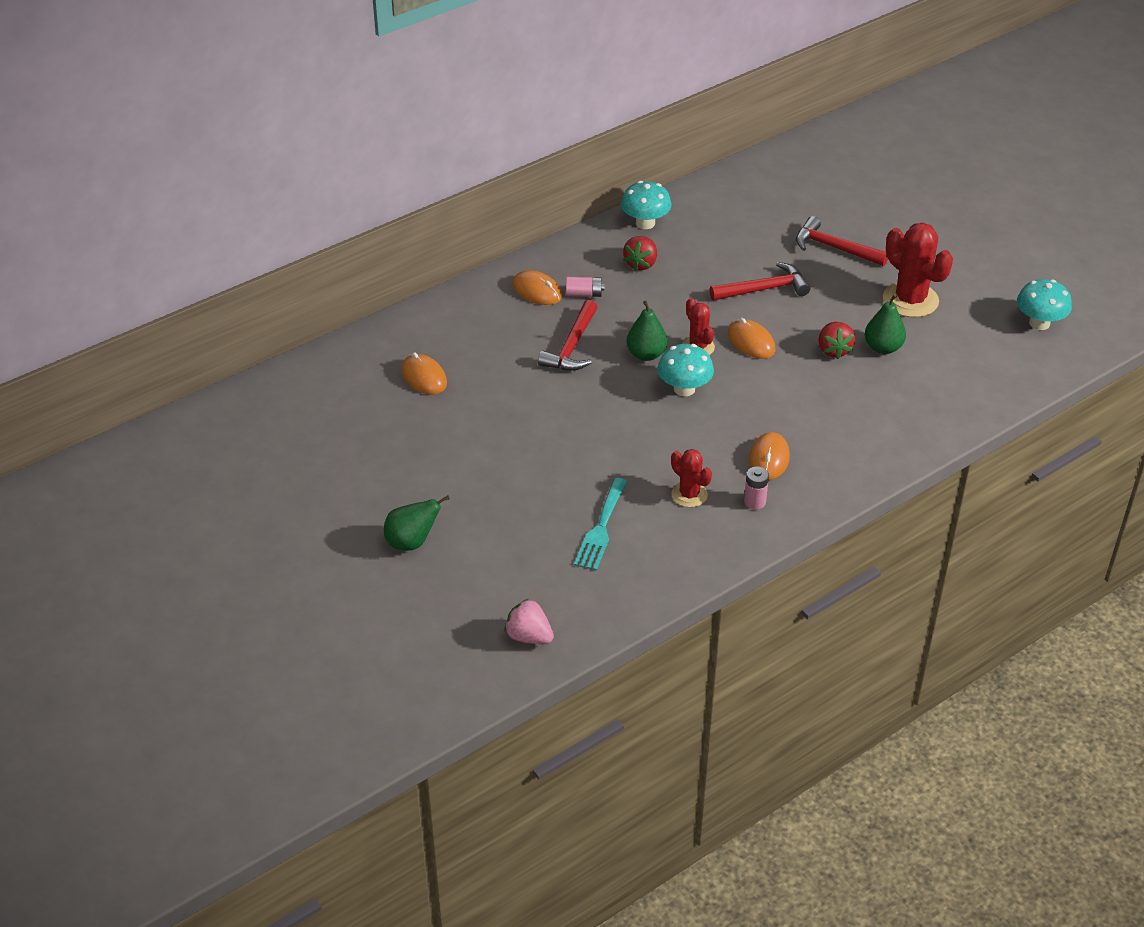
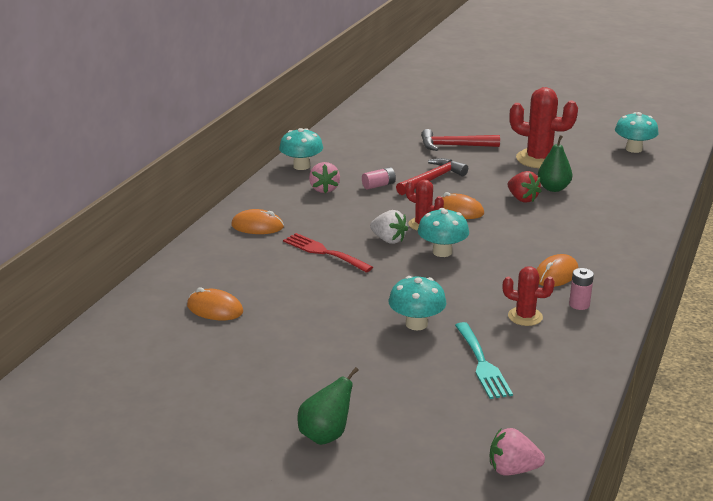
camera: 30 degrees left, 15 degrees down
red hammer [538,300,598,371] -> red fork [283,233,373,272]
pink battery [566,277,604,297] -> pink battery moved to [362,167,396,190]
red strawberry [623,236,657,271] -> pink strawberry [309,162,340,193]
green pear [626,301,667,361] -> white strawberry [370,210,408,244]
orange mouse [749,432,790,480] -> orange mouse turned 60 degrees clockwise [537,254,578,287]
none -> turquoise mushroom [389,276,447,330]

